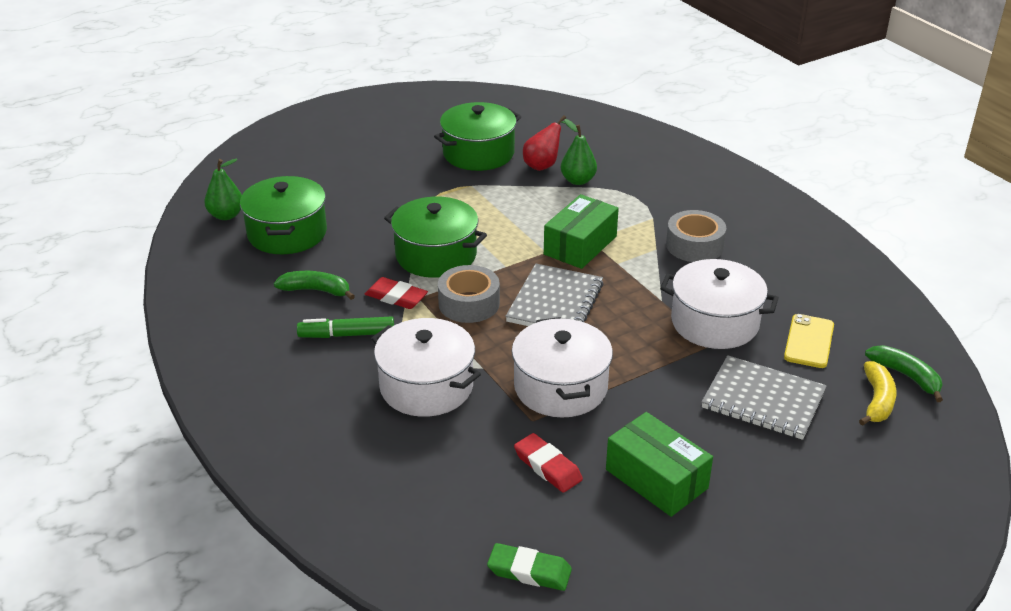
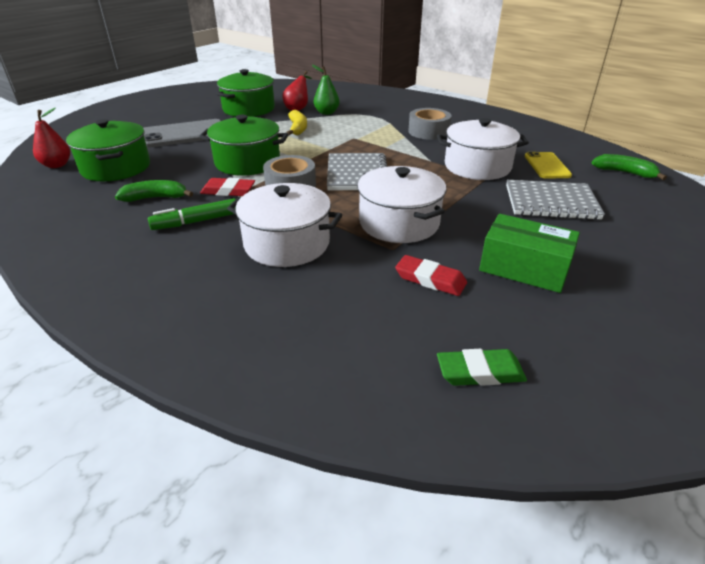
camera: 20 degrees left, 0 degrees up
green pear [204,159,242,220] -> red pear [33,108,70,168]
green box [544,194,619,269] -> none
yellow banana [859,361,897,426] -> yellow banana moved to [286,110,307,136]
none -> grey phone [143,119,221,148]

